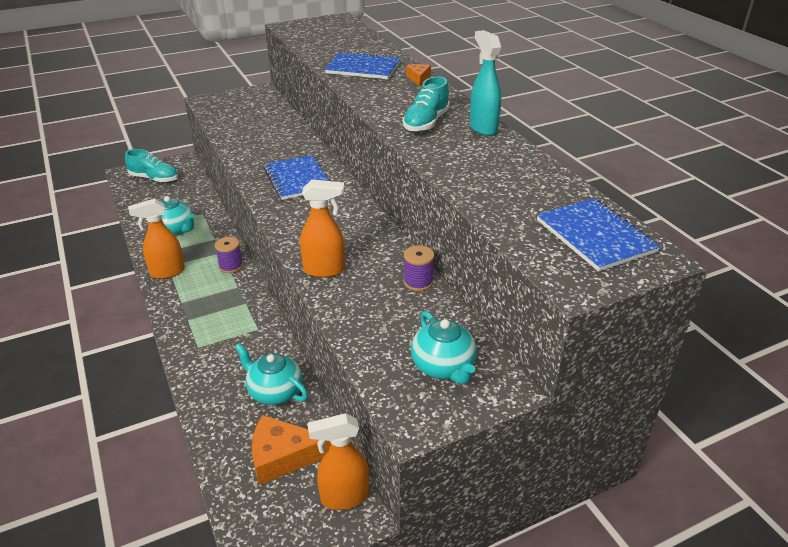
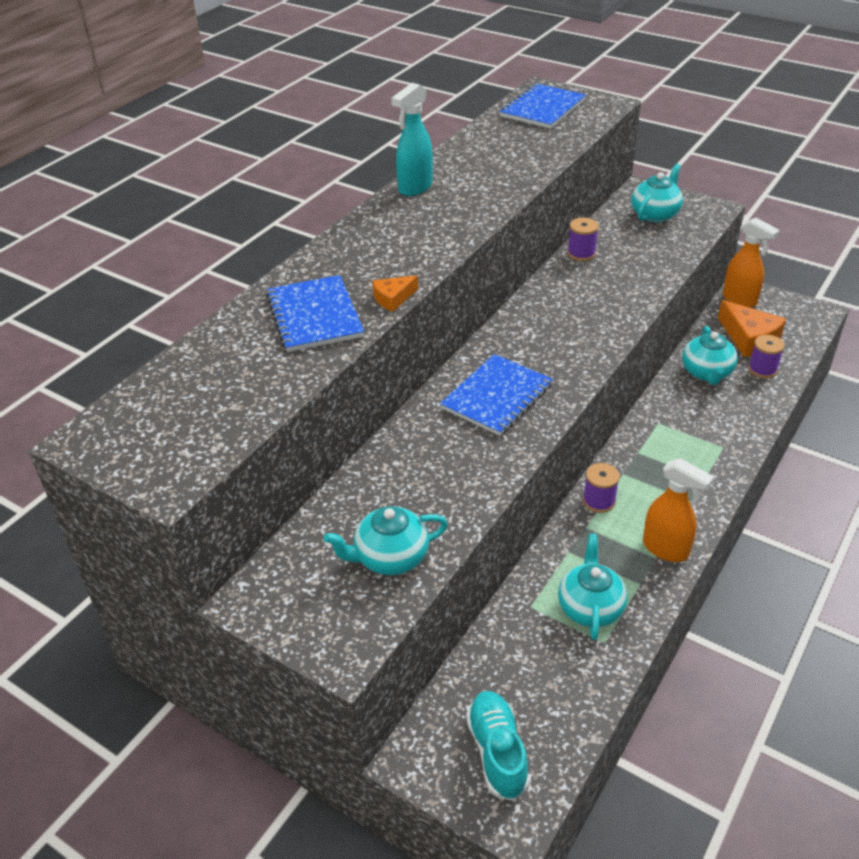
camera: 120 degrees left, 5 degrees up
orange spray bottle [300,179,345,278] -> none
turquoise shoe [403,76,450,132] -> none
orange cheese [406,64,431,86] -> orange cheese moved to [372,275,418,312]
none -> turquoise teapot [324,506,448,575]
none -> purple spool [748,335,785,378]

